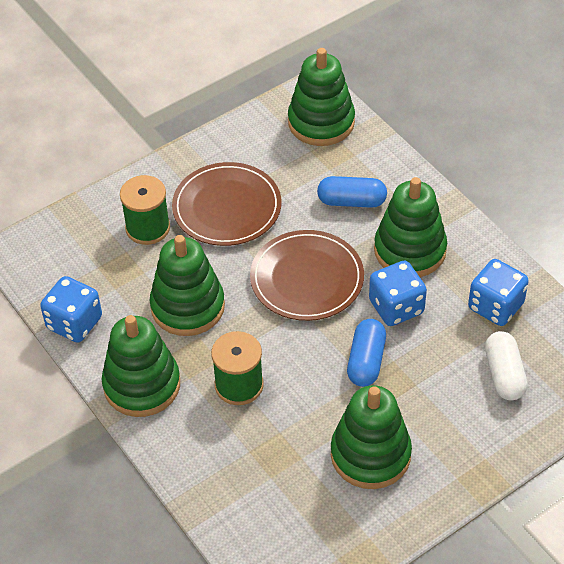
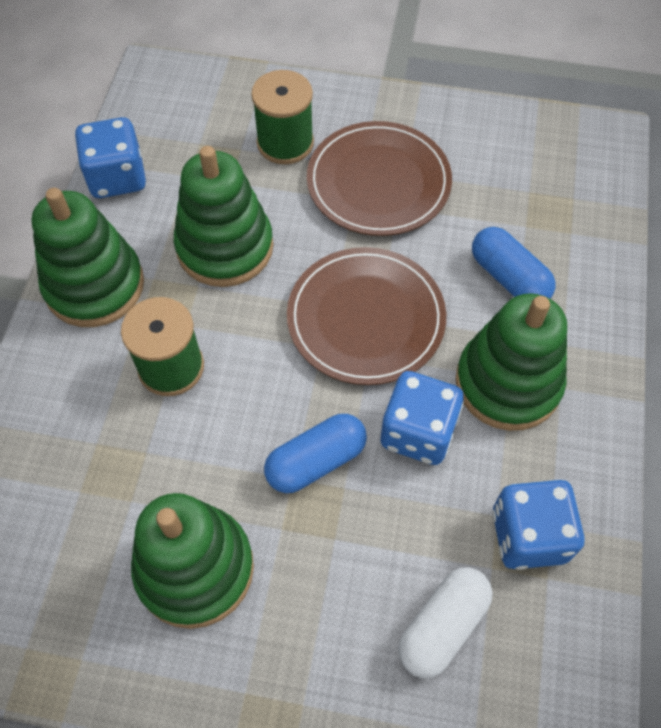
camera: 45 degrees right, 10 degrees up
green stacking toy [288,48,355,146] -> none

